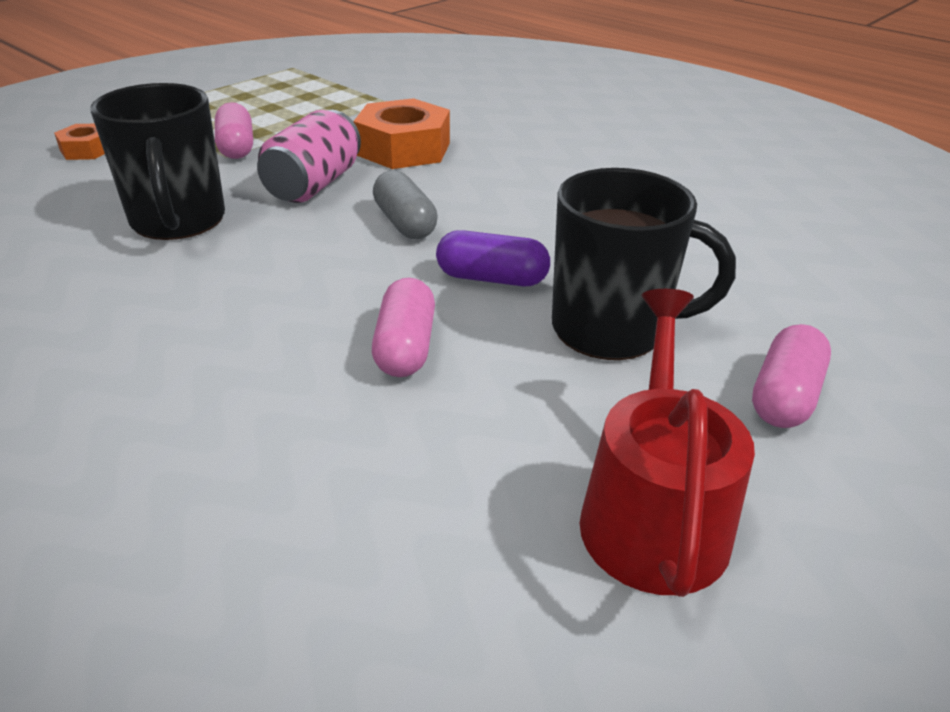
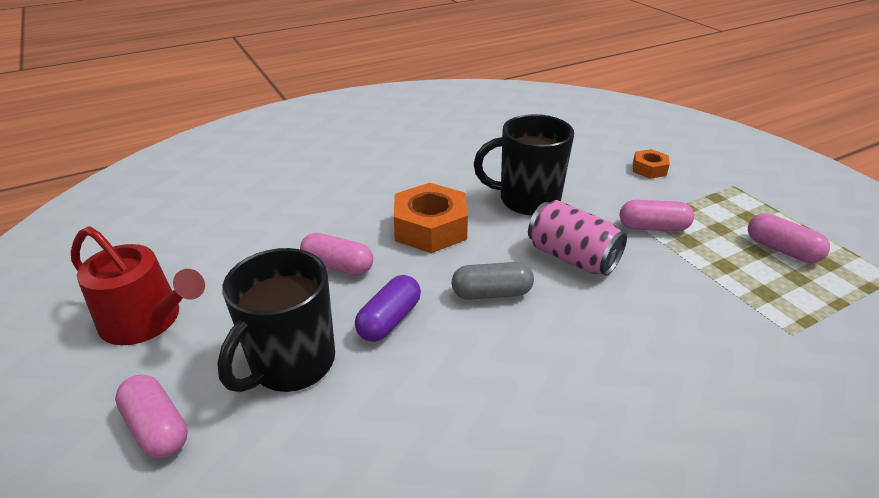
camera: 110 degrees right, 0 degrees up
orange nut [354,98,450,169] -> orange nut moved to [394,183,468,253]
none -> pink capsule [748,213,830,263]

